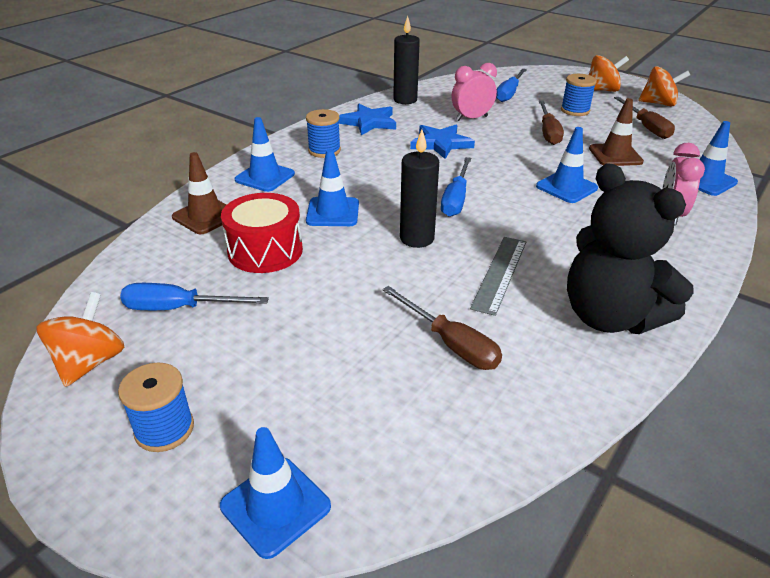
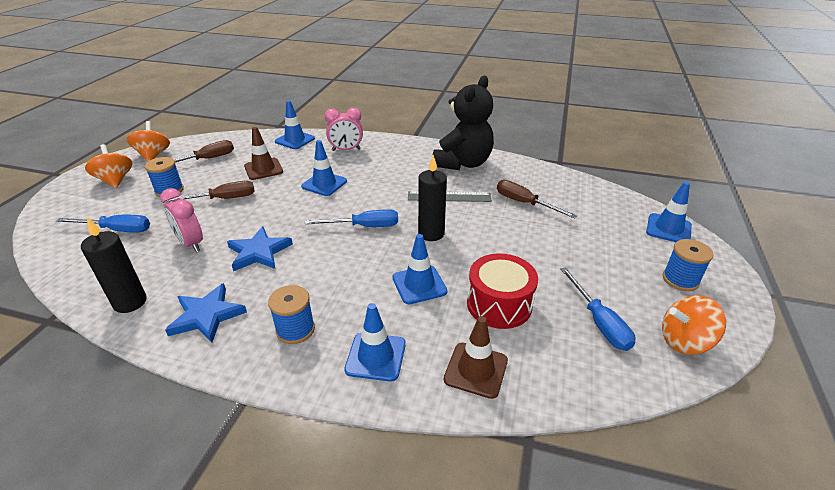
camera: 110 degrees left, 0 degrees up
brown screwdriver [382,286,502,370] -> brown screwdriver turned 75 degrees counterclockwise [497,180,577,219]

